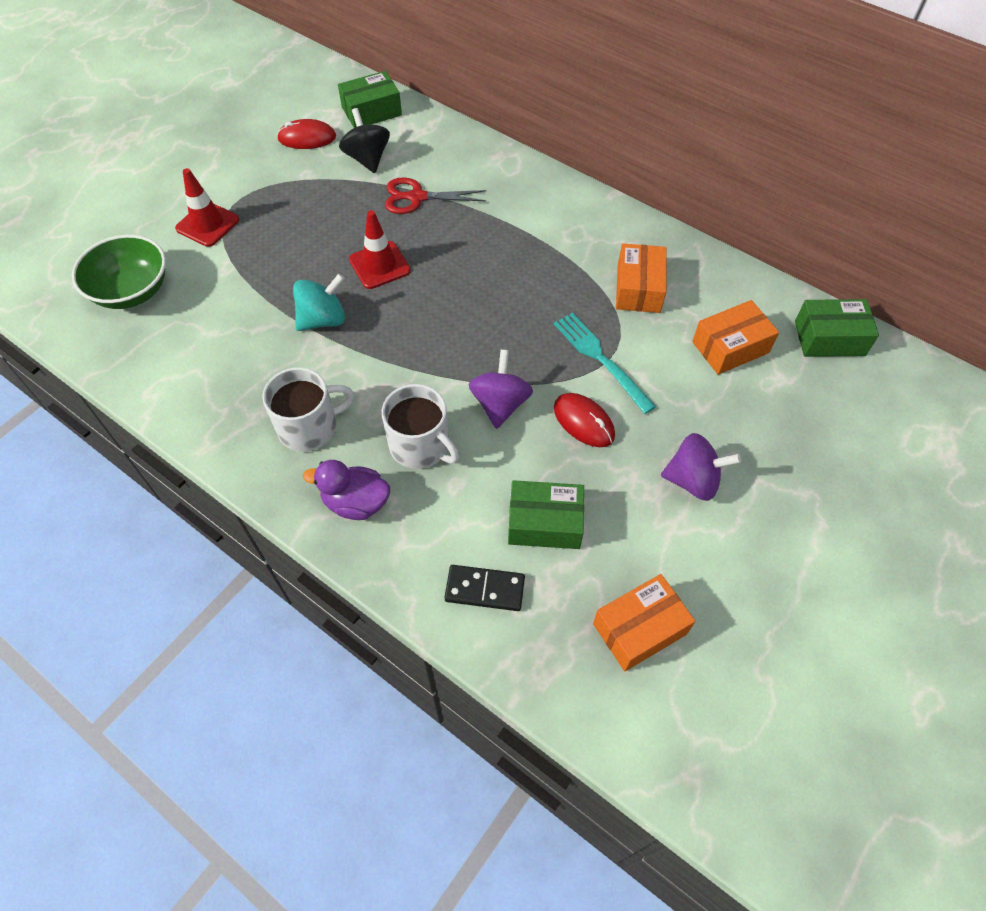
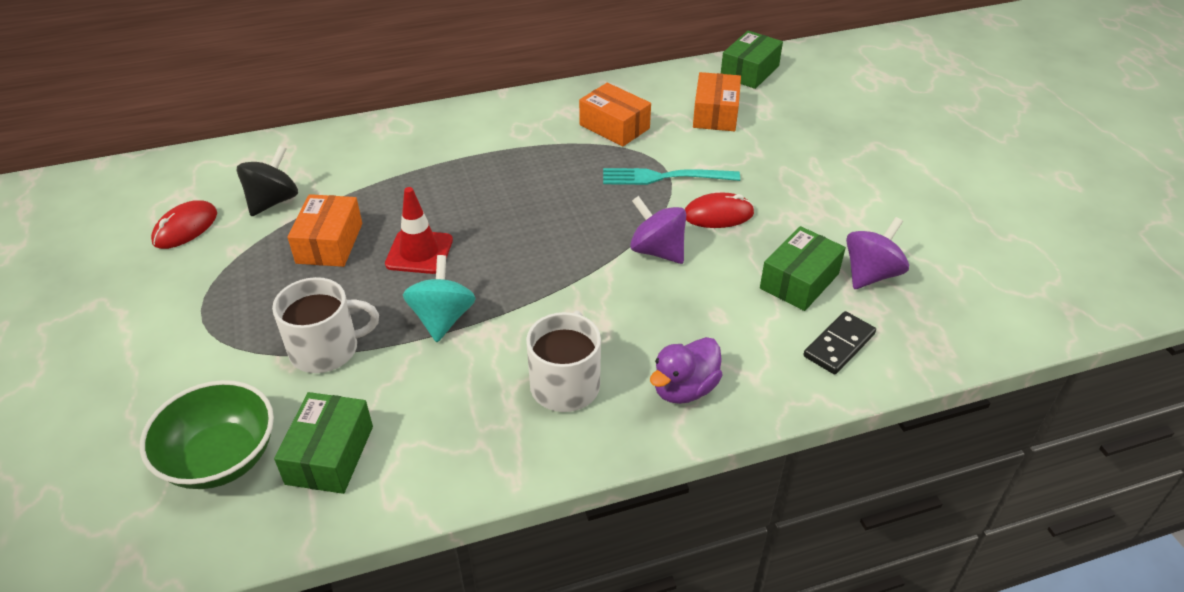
camera: 55 degrees left, 15 degrees down
red traffic cone [175,168,239,247] -> none
green box [338,71,402,128] -> green box moved to [274,392,373,494]
black spinning top [339,108,390,173] -> black spinning top turned 105 degrees clockwise [237,145,298,216]
white mug [382,384,459,469] -> white mug moved to [272,277,379,373]
red scissors [385,177,486,214] -> none
orange box [593,574,695,671] -> orange box moved to [288,194,362,267]
purple spinning top [661,433,741,501] -> purple spinning top moved to [846,217,909,289]

